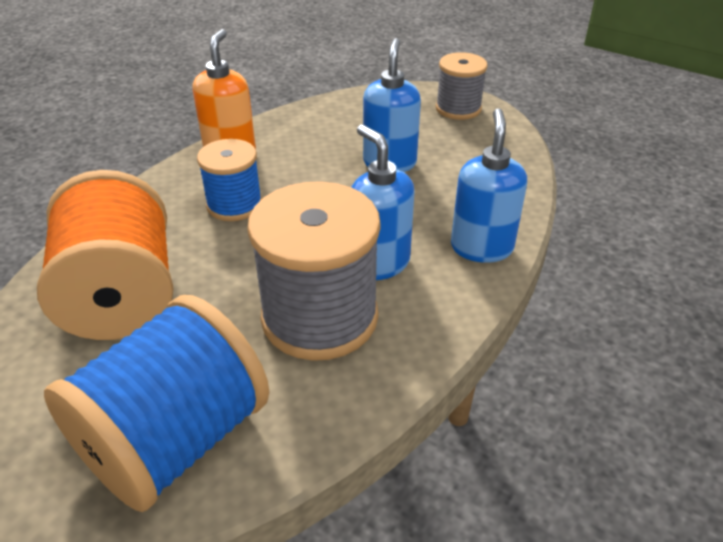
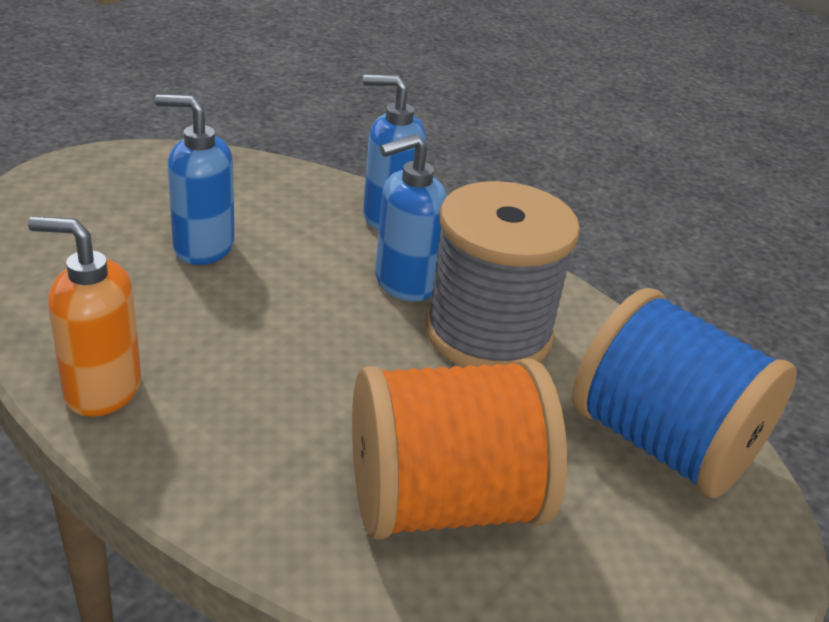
camera: 90 degrees left, 5 degrees down
blue spool [197,139,262,221] -> none
grey spool [436,52,488,120] -> none

